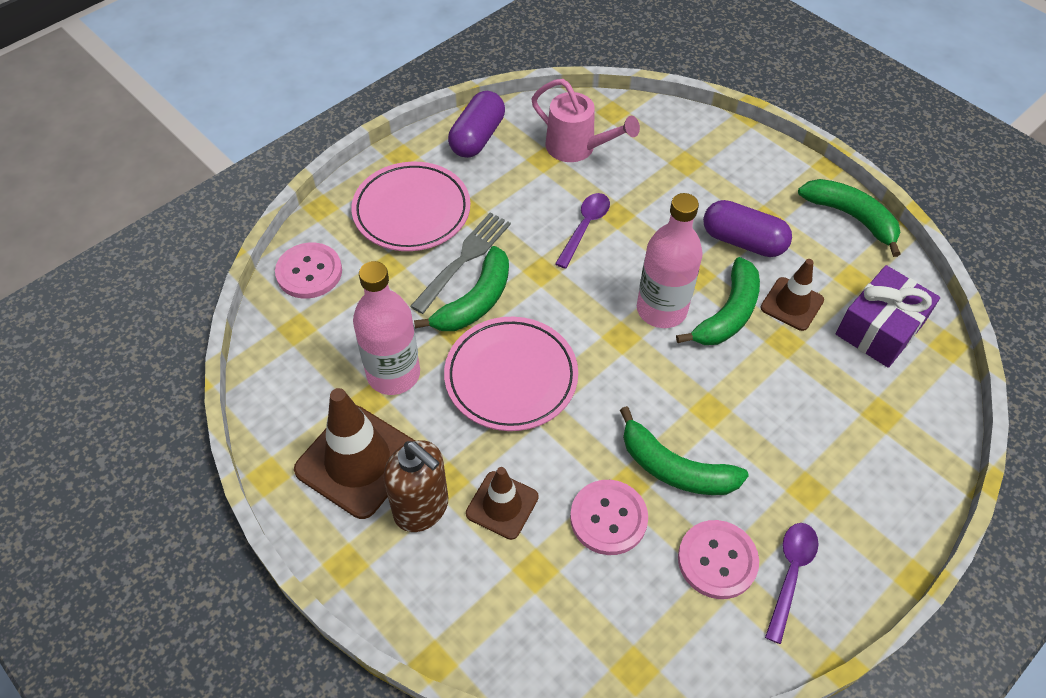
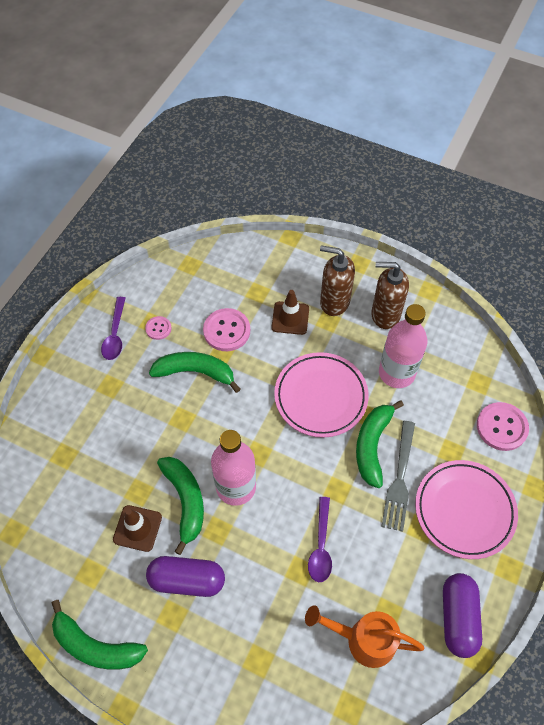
camera: 160 degrees right, 5 degrees up
brown traffic cone [294,388,415,519] -> brown soap dispenser [371,262,409,329]
pink watering can [531,79,640,162] -> orange watering can [305,605,425,668]
green banana [676,257,760,345] -> green banana turned 150 degrees clockwise [157,457,204,555]
pink button [678,520,759,599] -> pink button [145,316,172,340], size x0.55
purple gift [836,265,940,368] -> none

